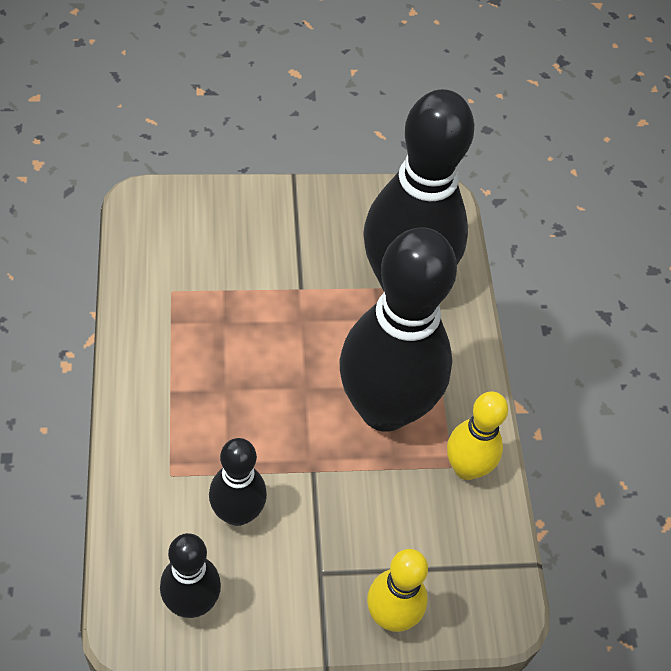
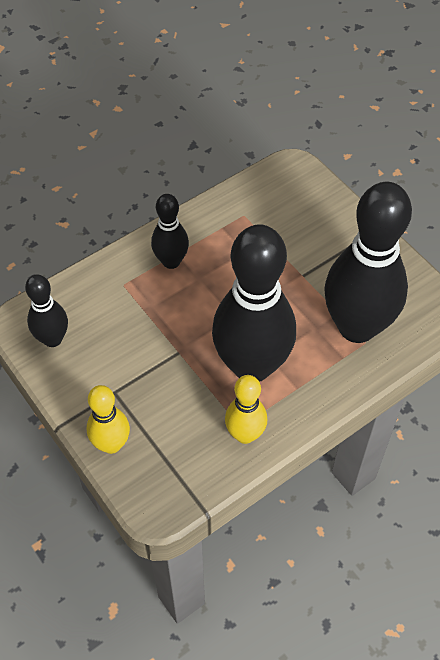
camera: 65 degrees right, 0 degrees up
black bowling pin [209,438,267,526] -> black bowling pin moved to [151,194,189,269]

